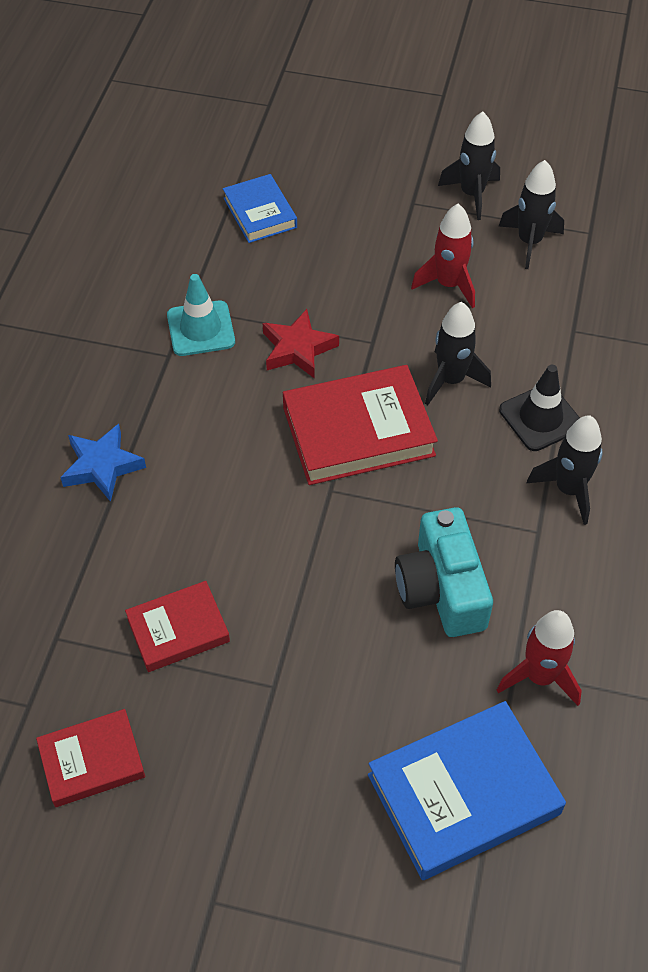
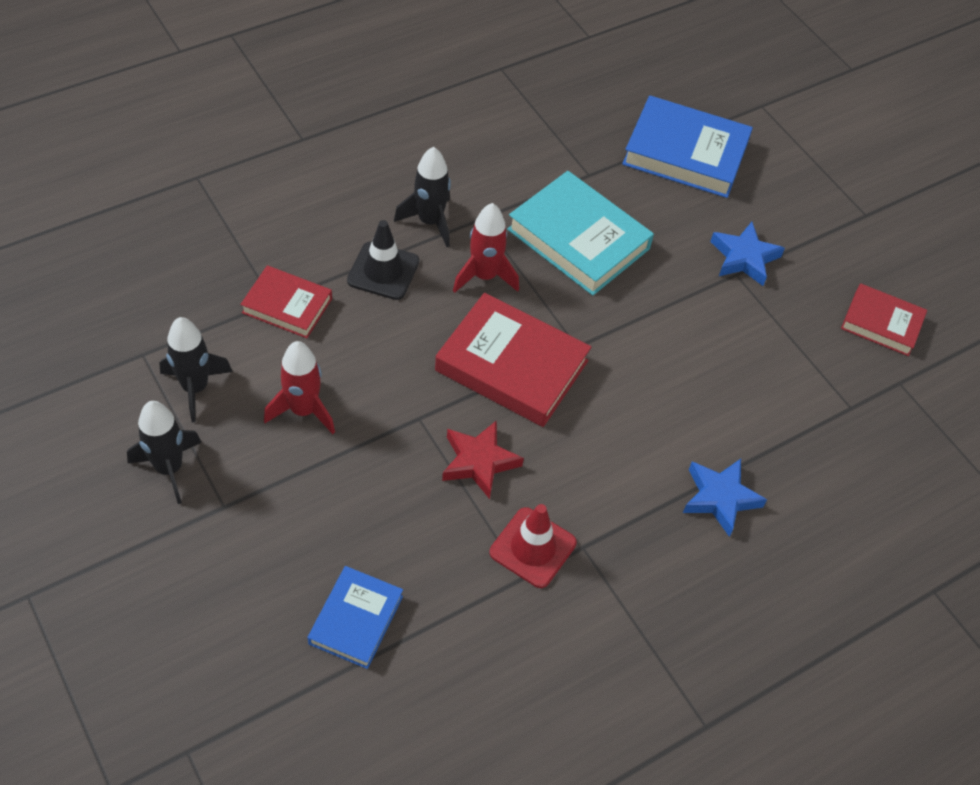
camera: 140 degrees left, 0 degrees up
red book [125,581,230,672] -> red book moved to [240,265,332,338]
turquoise traffic cone [167,274,235,356] -> red traffic cone [490,504,577,588]
turquoise camera [395,507,493,637] -> turquoise book [507,171,654,296]
black rocket [425,302,491,405] -> none
red rocket [497,610,582,706] -> red rocket moved to [453,203,519,293]
none -> blue star [710,222,785,286]

